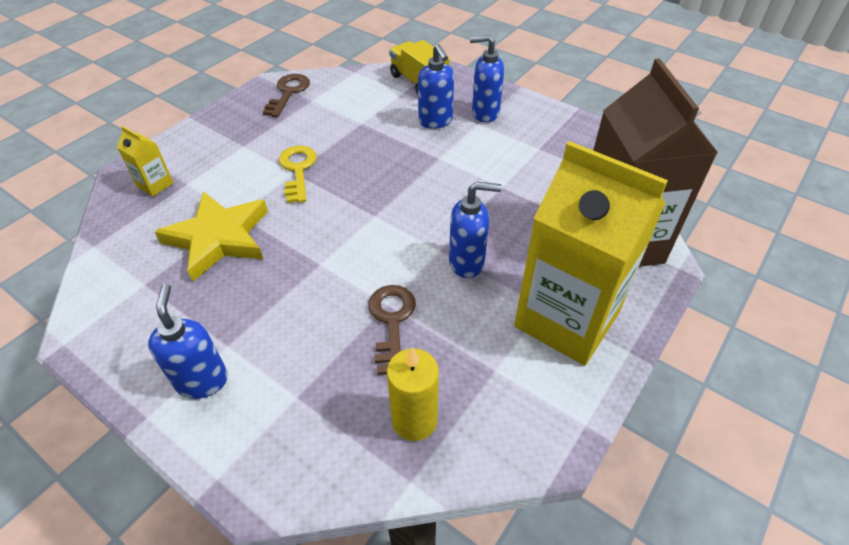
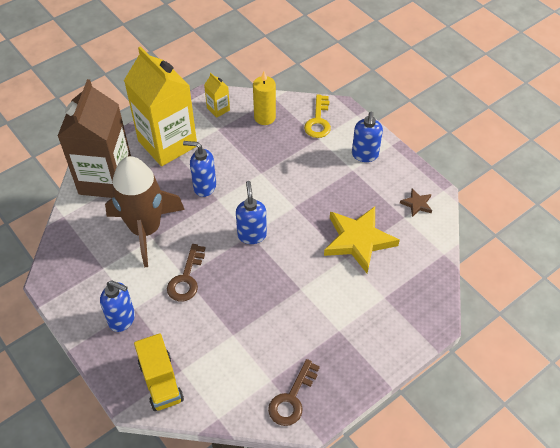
camera: 165 degrees left, 5 degrees up
yellow carton [117,126,173,197] -> yellow carton moved to [204,73,230,118]
yellow key [279,146,317,203] -> yellow key moved to [304,95,331,138]
brown key [368,285,416,375] -> brown key moved to [167,244,206,301]
blue soap dispenser [418,44,454,129] -> blue soap dispenser moved to [236,181,267,244]
none -> brown rocket [105,156,185,267]
none -> brown star [400,189,432,217]

